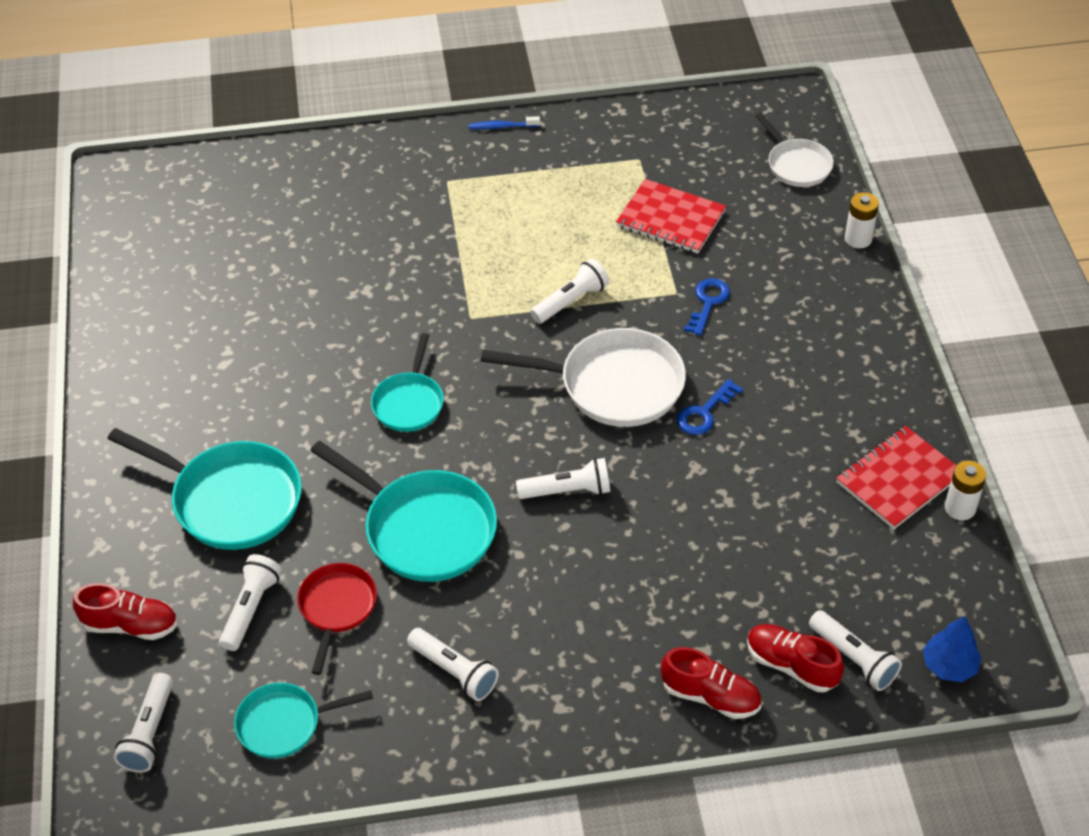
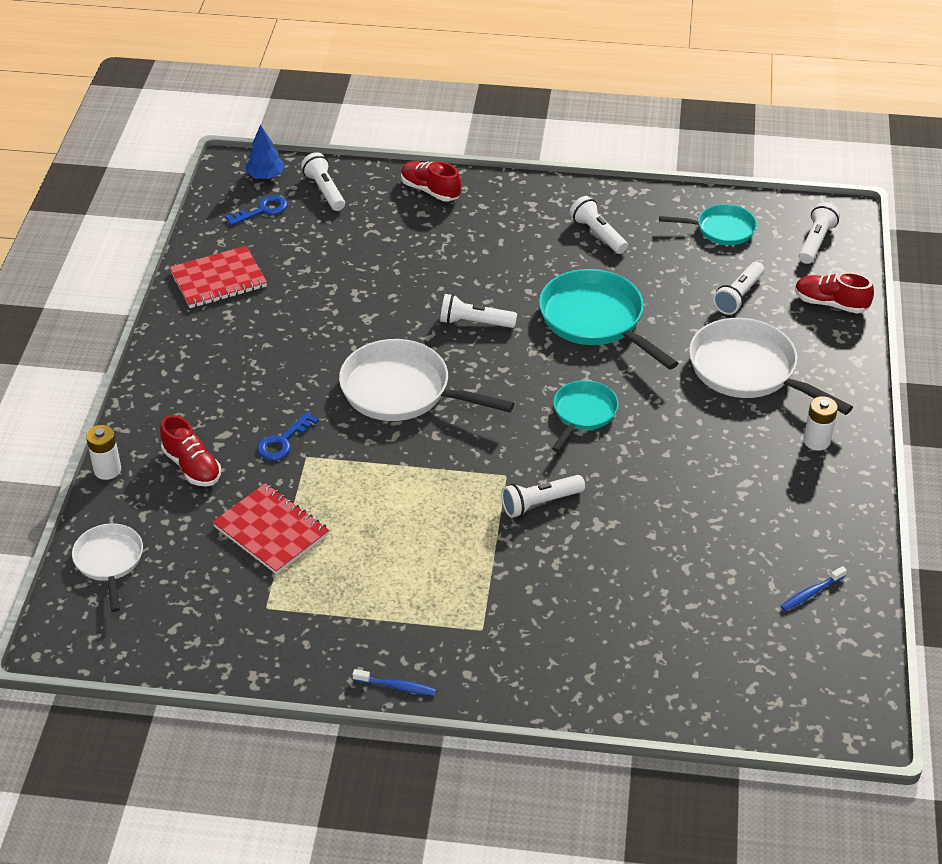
camera: 165 degrees left, 5 degrees down
turquoise pan [107,428,302,550] -> white pan [689,318,853,415]
red pan [297,563,377,675] -> none
white flashlight [530,259,609,324] -> white flashlight moved to [501,475,585,518]
blue key [677,379,743,435] -> blue key moved to [225,195,288,226]
red shoe [747,624,844,692] -> red shoe moved to [160,415,221,487]
white battery [945,461,986,520] -> white battery moved to [803,396,838,451]
none -> blue toothbrush [781,566,847,611]

